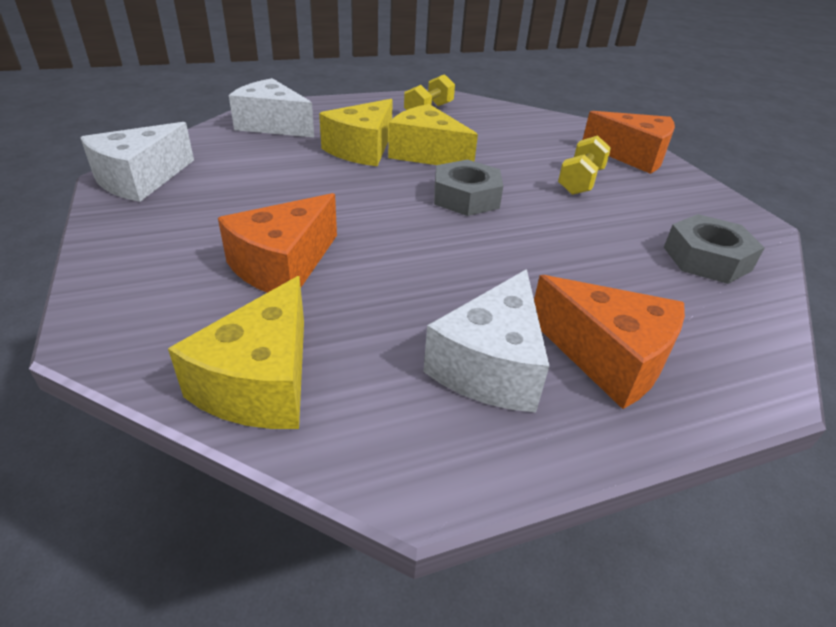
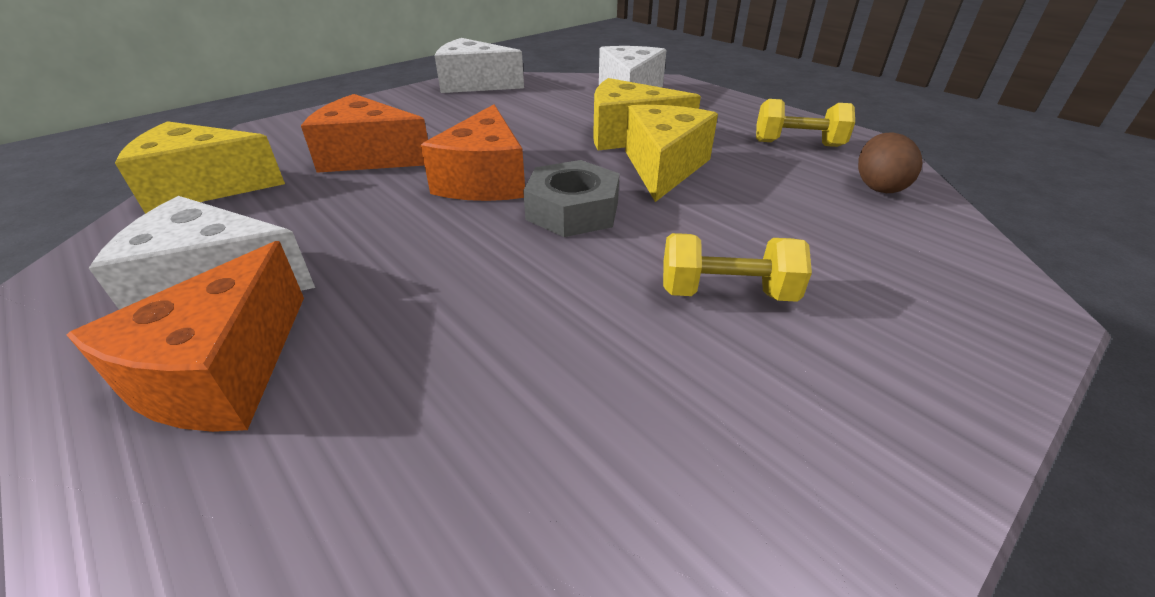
camera: 70 degrees right, 0 degrees up
orange cheese [583,111,675,174] -> orange cheese moved to [421,104,525,201]
grey nut [664,214,765,284] -> none
none -> brown egg [858,132,922,193]

